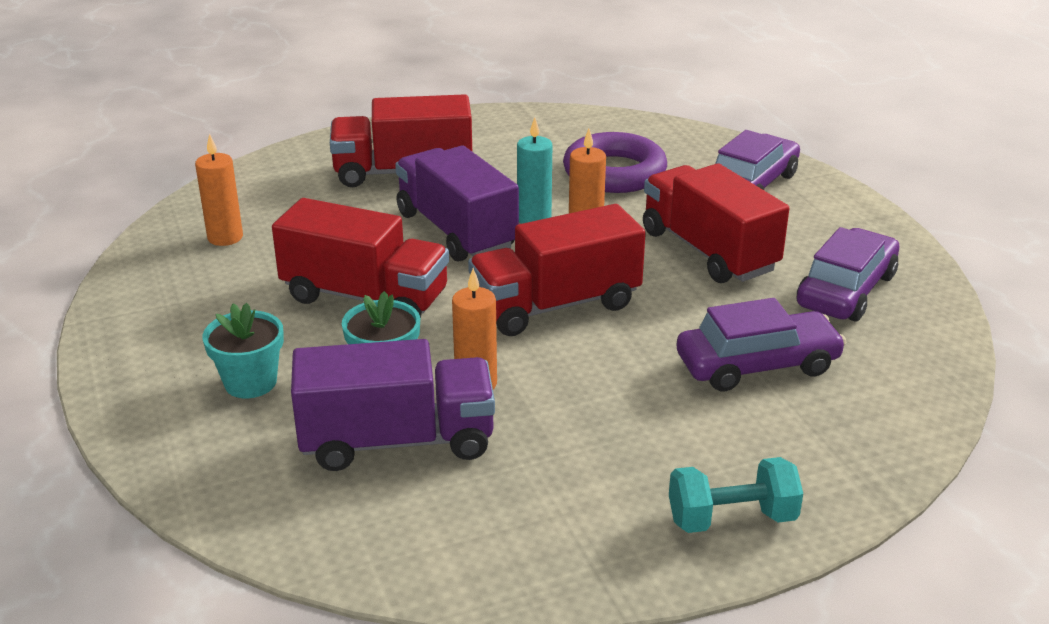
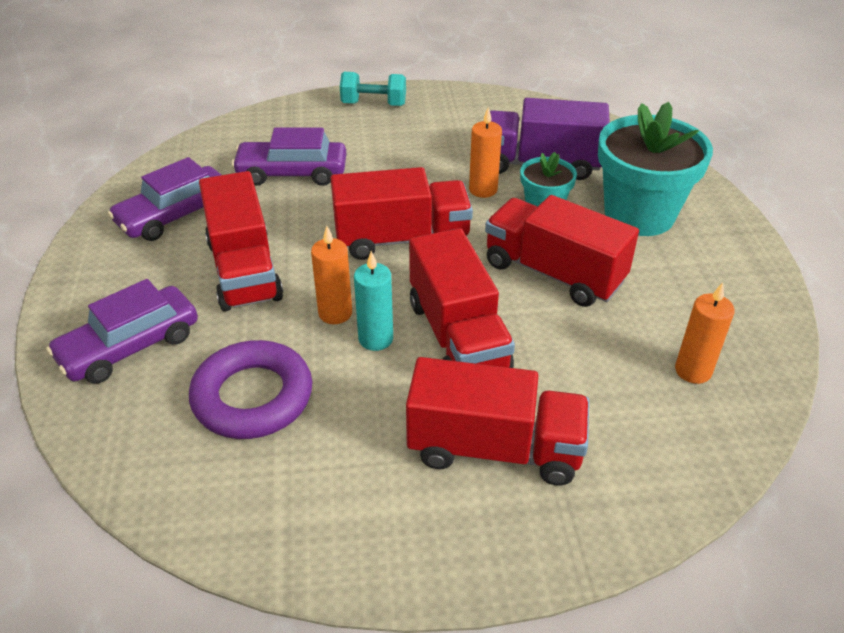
camera: 165 degrees left, 10 degrees up
turquoise flower pot [203,303,284,398] -> turquoise flower pot [598,102,713,236], size x1.90
purple truck [395,146,519,262] -> red truck [409,228,515,368]

